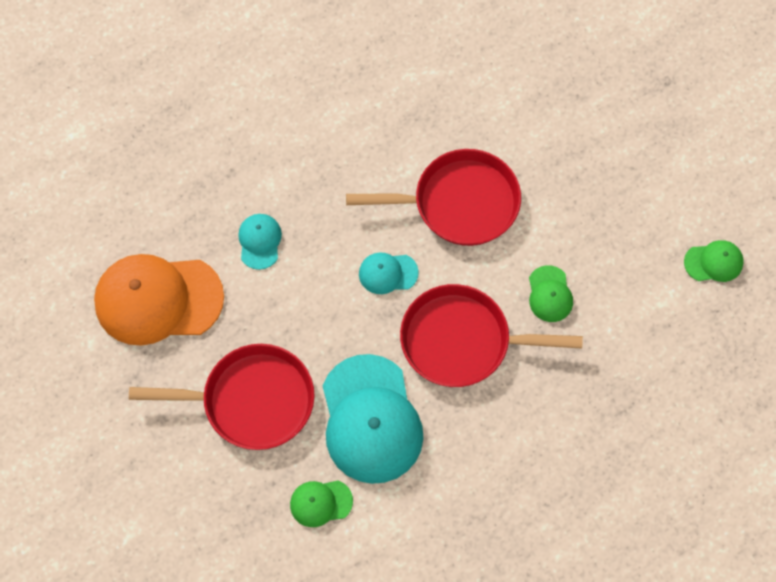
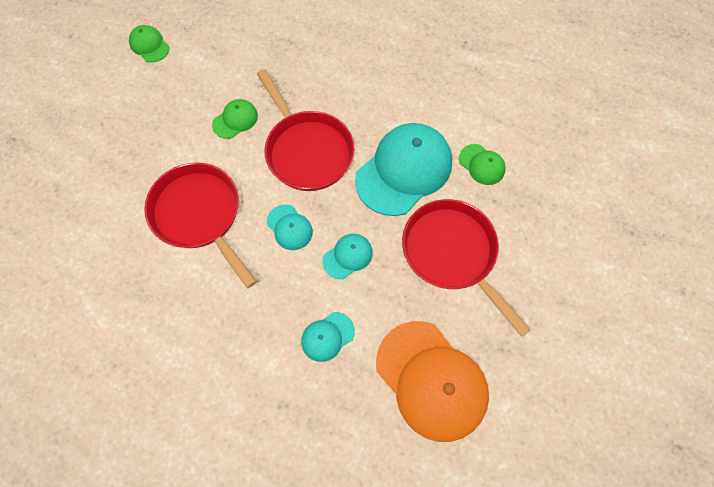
camera: 125 degrees left, 0 degrees up
none -> turquoise cap [323,234,373,279]

